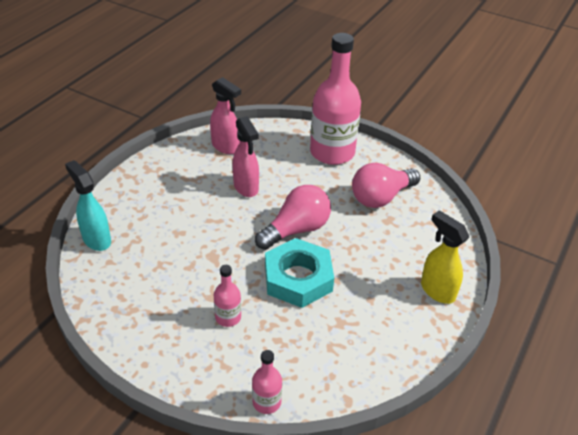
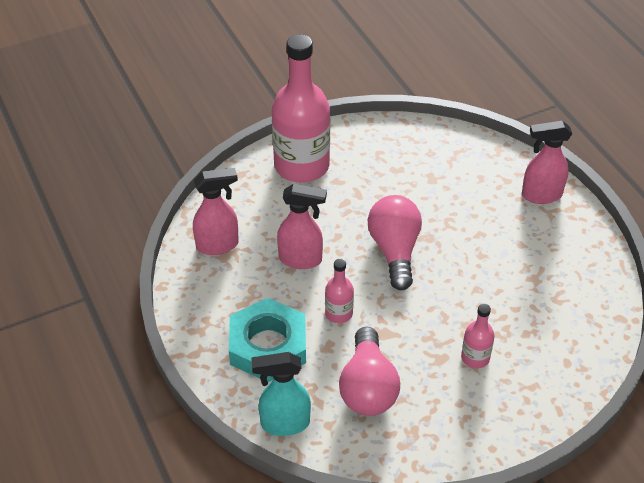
camera: 55 degrees left, 5 degrees up
pink bottle [252,350,282,414] -> pink bottle moved to [325,259,354,323]
turquoise nut [265,238,334,308] -> turquoise nut moved to [229,298,306,382]
pink light bulb [352,163,420,208] -> pink light bulb moved to [339,326,400,416]
yellow spray bottle [421,210,469,304] -> pink spray bottle [522,121,572,204]

